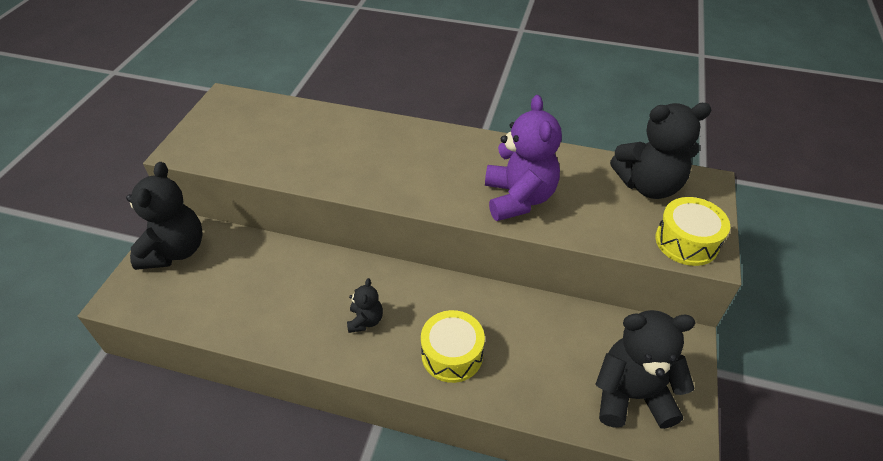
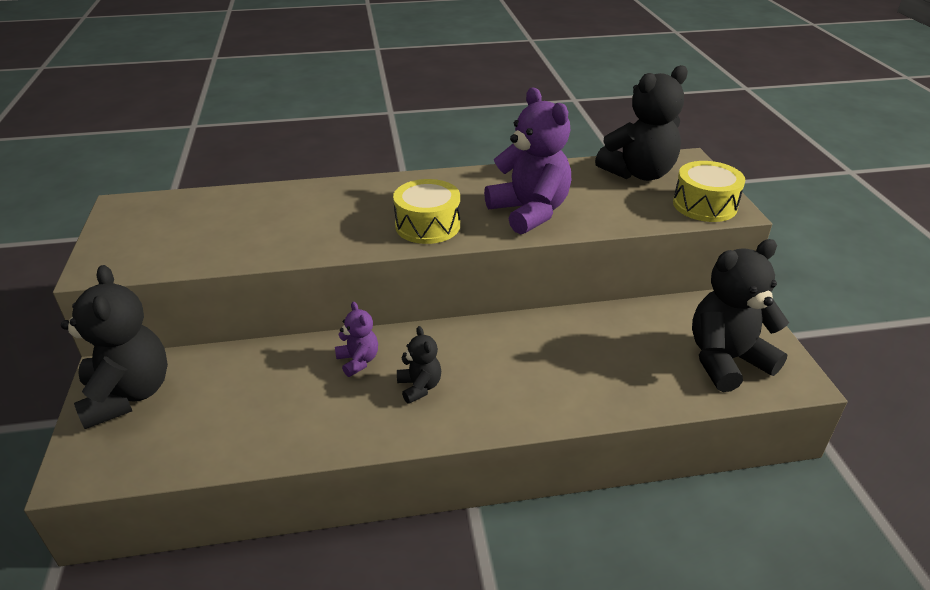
camera: 25 degrees left, 10 degrees down
yellow drum [421,310,485,383] -> yellow drum moved to [393,179,460,244]
none -> purple teddy bear [335,302,378,377]

